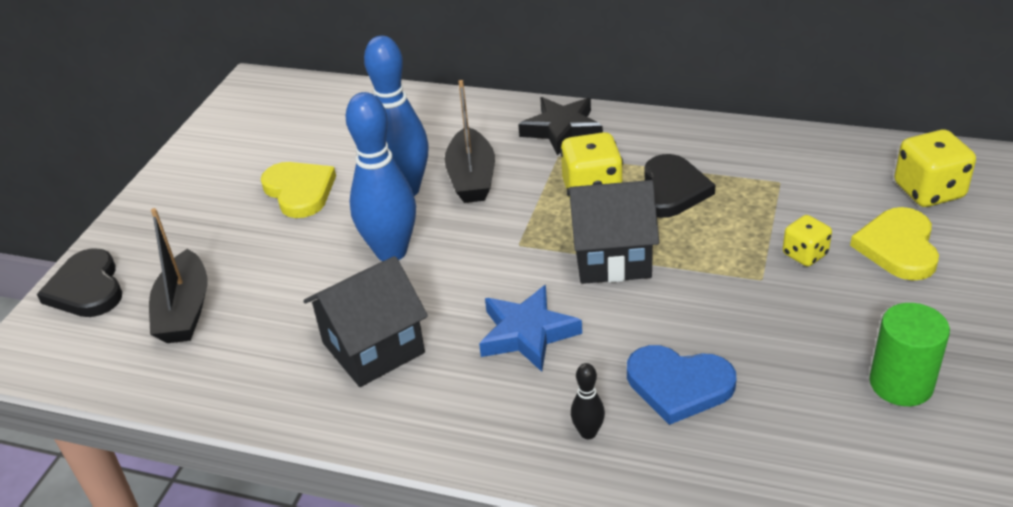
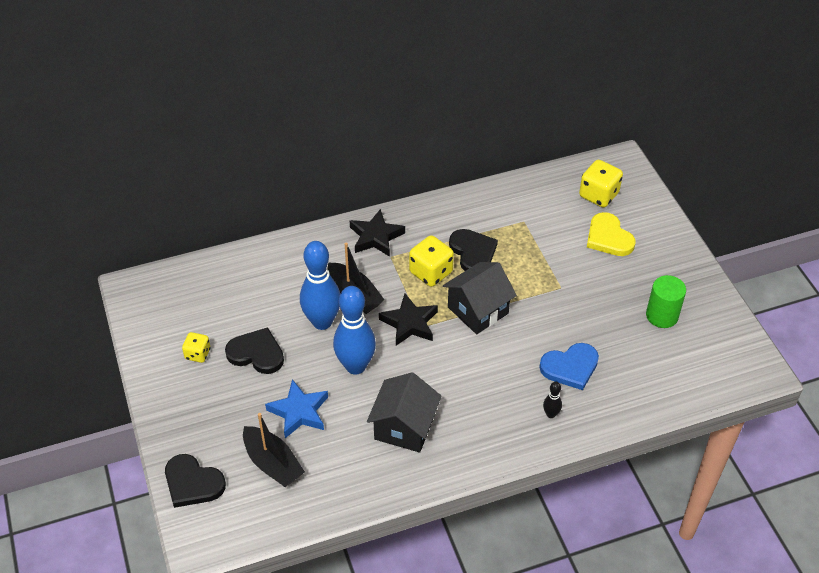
camera: 40 degrees left, 10 degrees up
yellow heart [261,162,336,218] -> black heart [225,327,284,374]
blue star [479,285,582,372] -> blue star moved to [265,379,328,438]
yellow dice [783,215,832,266] -> yellow dice moved to [182,332,211,363]
none -> black star [379,293,438,346]

